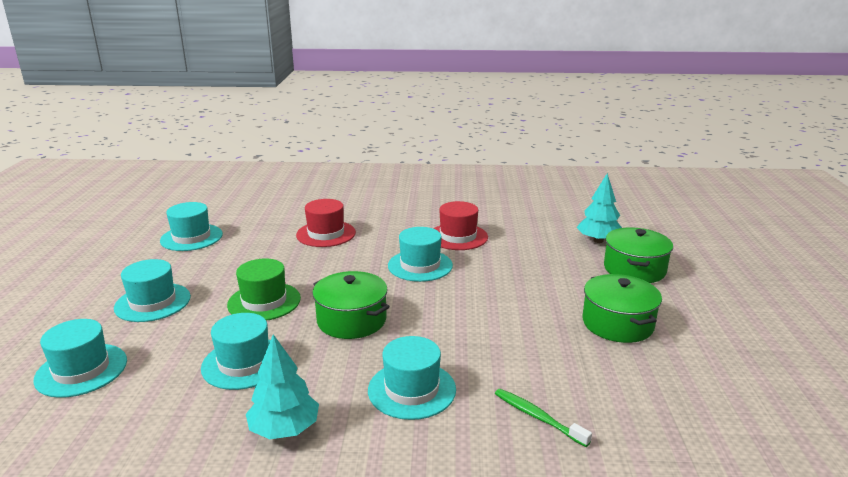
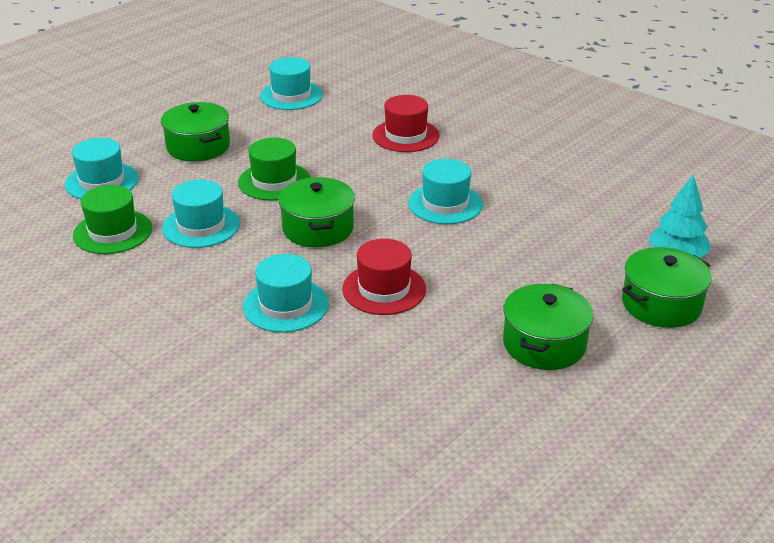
camera: 40 degrees right, 10 degrees up
turquoise hat [114,259,191,322] -> green pot [161,102,230,162]
turquoise tree [246,334,319,439] -> none
red hat [434,201,488,250] -> red hat moved to [342,239,426,315]
green toothbrush [495,389,592,447] -> none
none -> green hat [73,185,152,254]

